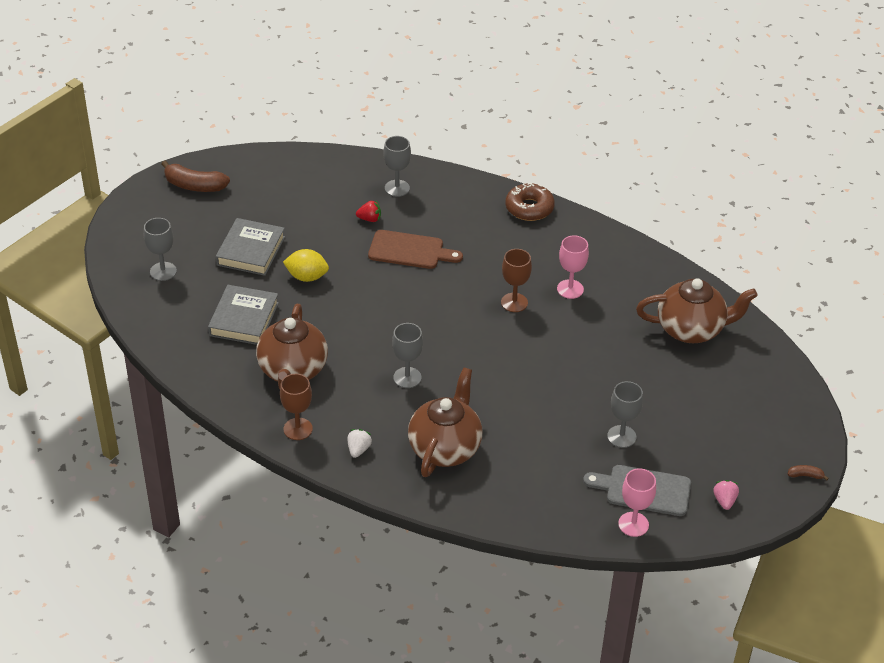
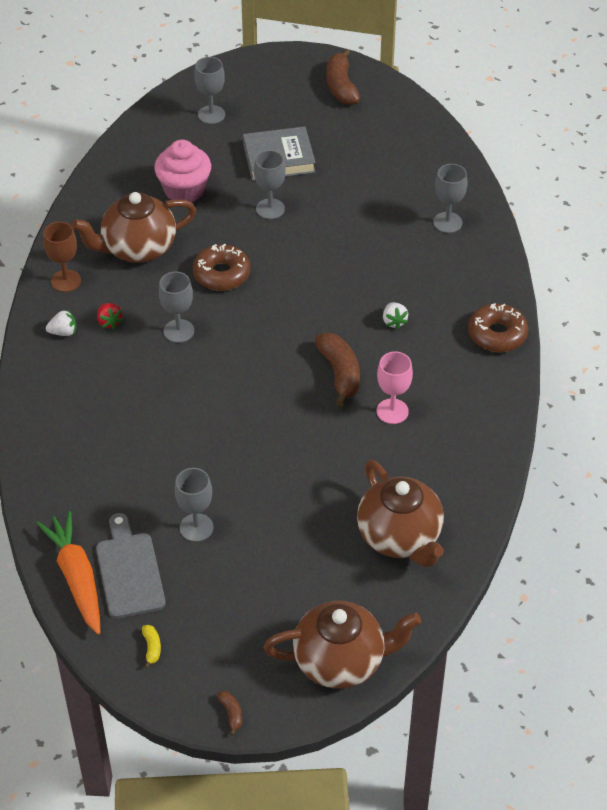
camera: 65 degrees right, 5 degrees up
grey book [208,285,279,345] -> pink cupcake [154,140,211,202]
yellow lemon [283,249,329,282] -> grey goblet [254,150,286,219]
red strawberry [356,201,381,222] -> red strawberry moved to [97,303,123,329]
brown cutting board [368,230,463,269] -> none
brown teapot [408,367,482,477] -> brown teapot moved to [263,601,421,689]
brown goblet [501,249,532,312] -> brown banana [315,333,360,406]
pink goblet [618,468,656,537] -> orange carrot [36,511,100,635]
pink strawberry [713,480,739,510] -> yellow banana [142,625,161,668]
none -> brown donut [193,244,251,291]
none -> white strawberry [383,302,408,329]

